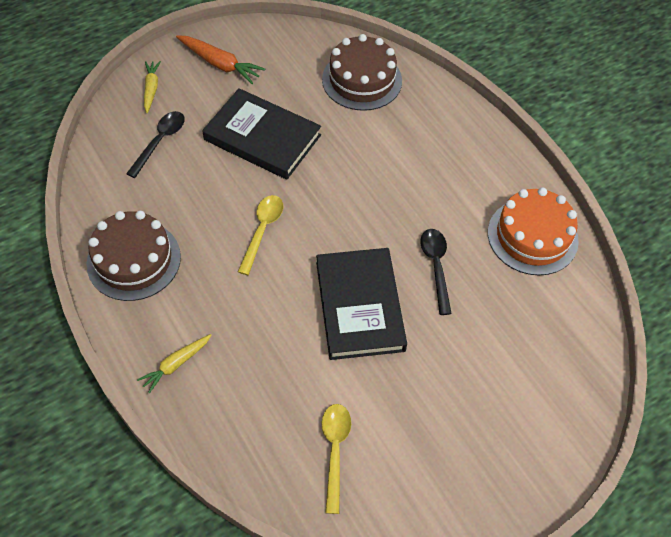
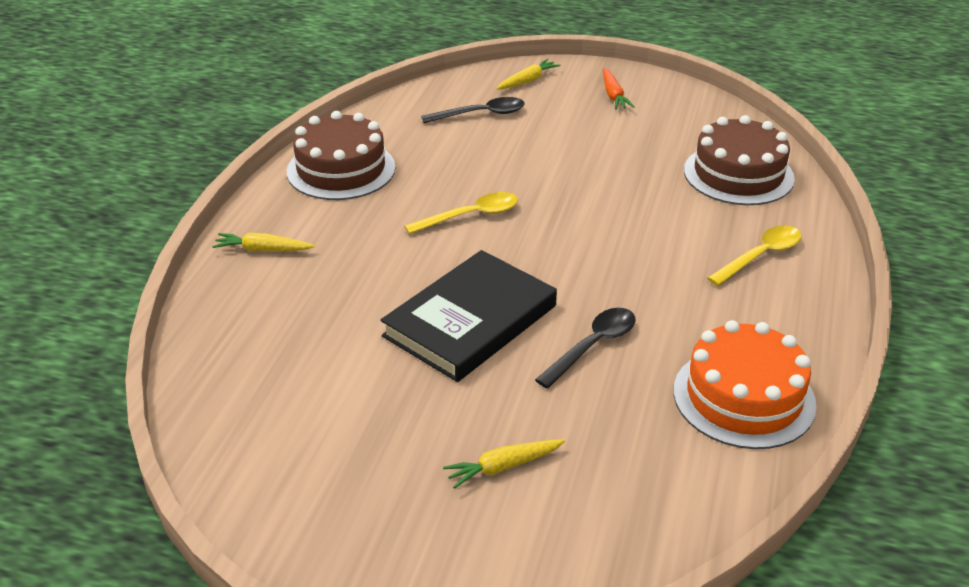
camera: 50 degrees right, 20 degrees down
orange carrot [176,35,265,84] -> orange carrot [603,68,634,109], size x0.66
black book [202,88,321,179] -> none
yellow spoon [322,404,351,514] -> yellow spoon moved to [707,225,802,286]
none -> yellow carrot [443,439,565,489]

